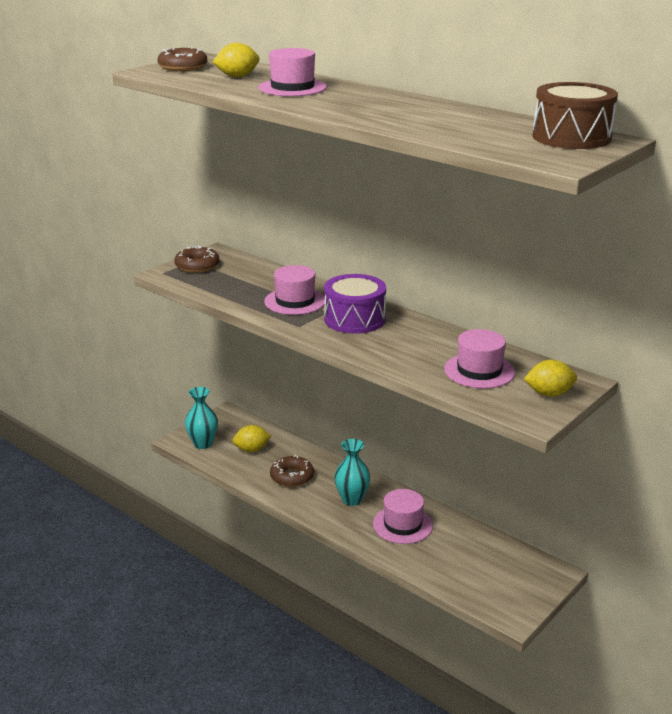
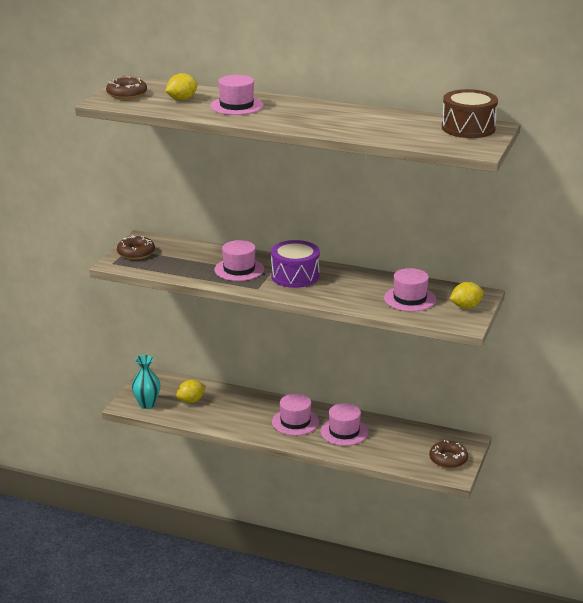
camera: 20 degrees left, 0 degrees up
brown donut [270,455,314,487] -> brown donut moved to [429,440,468,469]
turquoise vase [334,439,370,506] -> pink hat [272,394,319,436]

